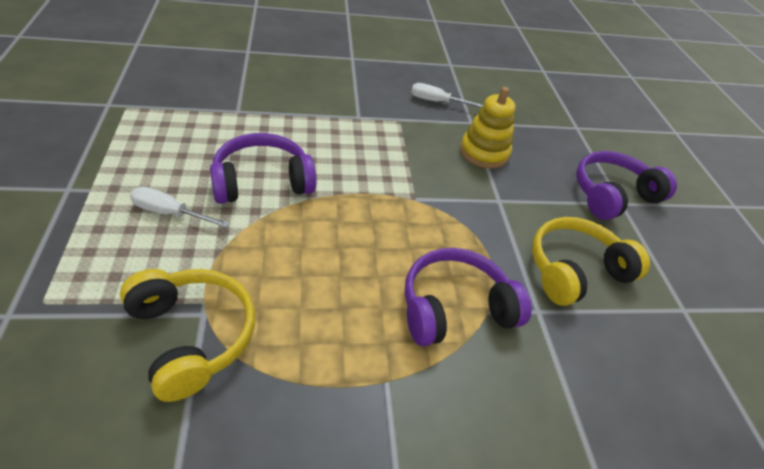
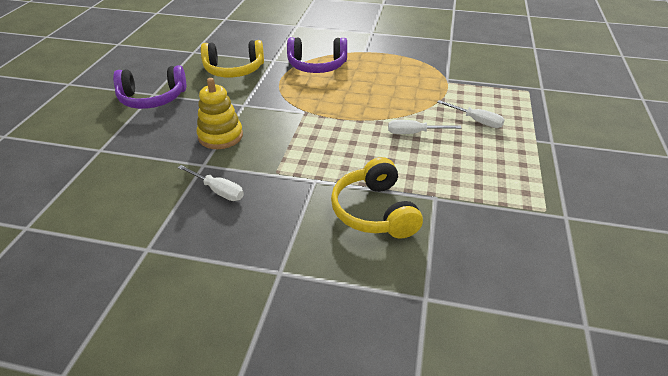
camera: 155 degrees left, 5 degrees down
yellow headphones [120,269,255,402] -> yellow headphones moved to [331,157,423,239]
purple headphones [210,133,316,204] -> white screwdriver [388,120,461,134]

